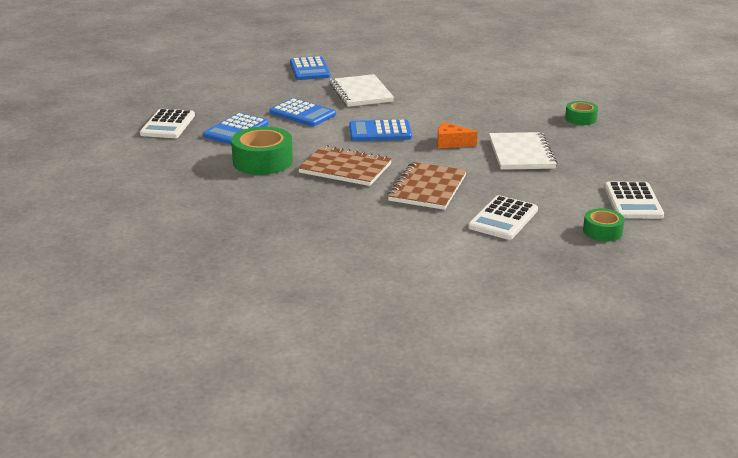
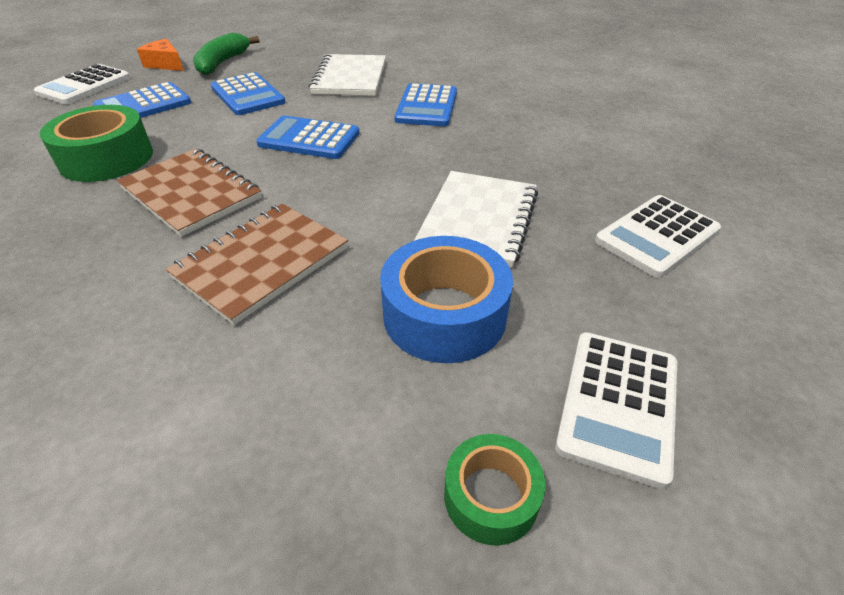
camera: 20 degrees right, 15 degrees up
blue calculator [290,56,331,80] -> blue calculator moved to [394,83,457,126]
orange cheese [437,122,478,148] -> orange cheese moved to [137,39,184,71]
white calculator [468,195,538,240] -> white calculator moved to [595,195,721,278]
green tape [565,101,598,125] -> none
none -> green banana [193,33,259,75]
none -> blue tape [380,236,513,363]

